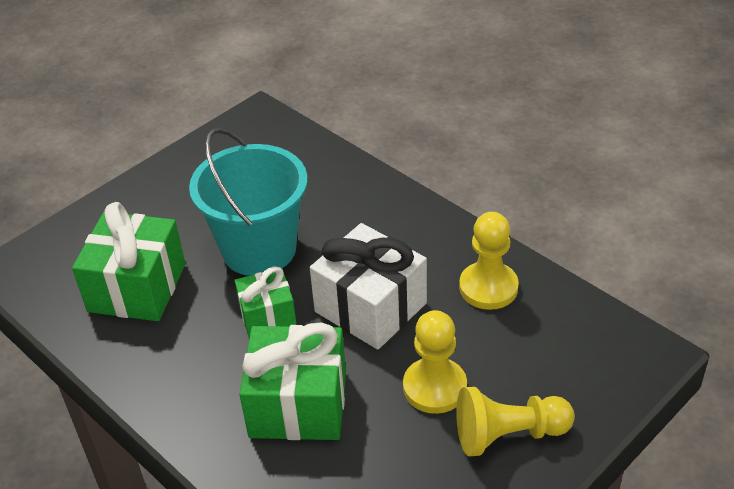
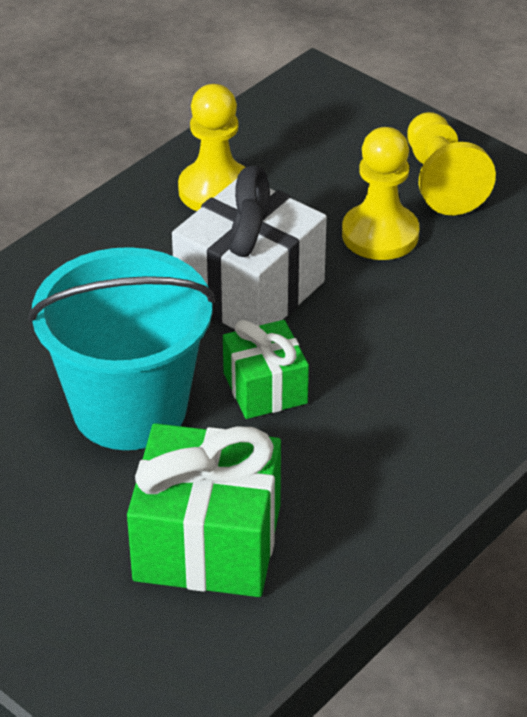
camera: 95 degrees left, 0 degrees up
green gift [239,322,346,440] -> none

